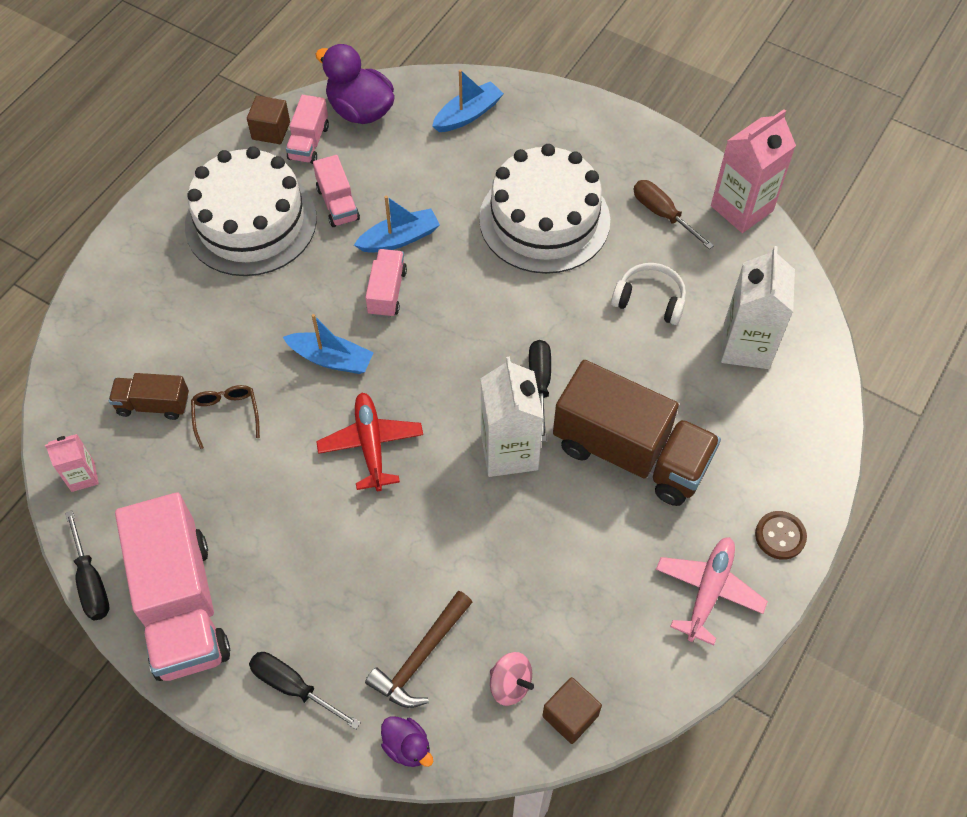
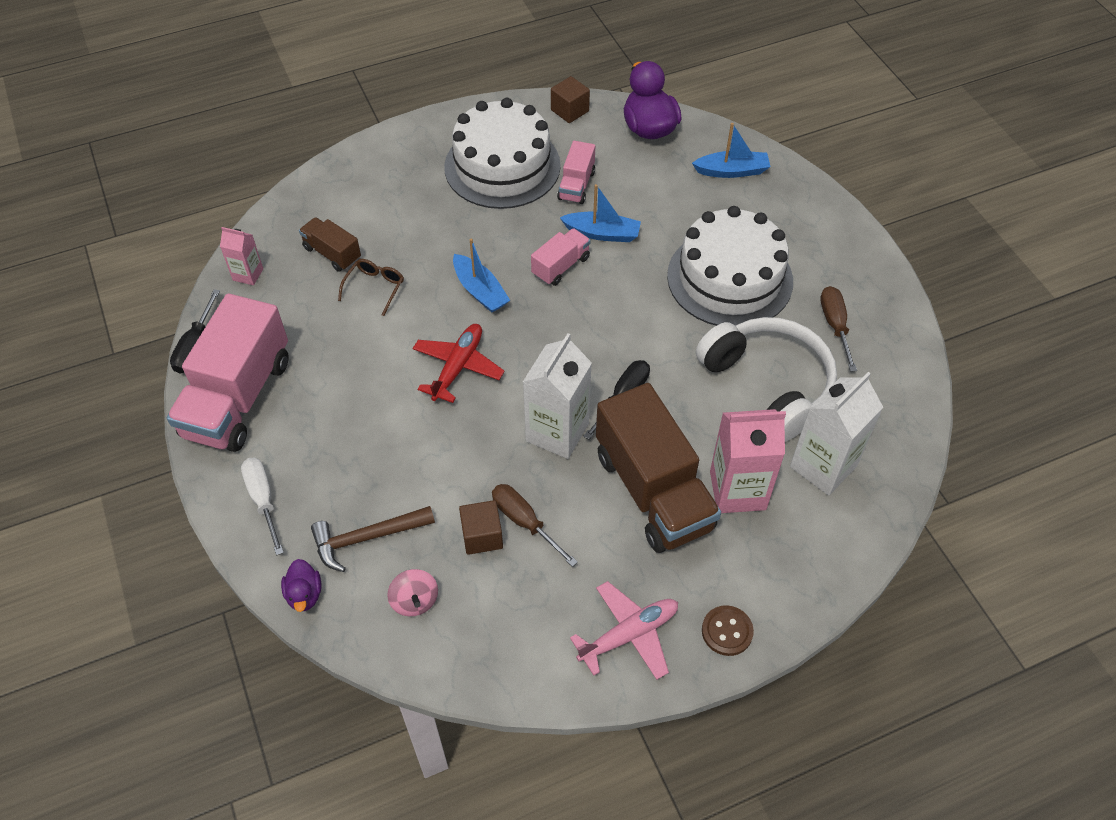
camera: 35 degrees right, 5 degrees down
black screwdriver [249,652,361,729] -> white screwdriver [241,458,284,555]
pink truck [286,95,329,164] -> none
brown cube [542,677,602,744] -> brown cube moved to [459,500,503,555]
white headphones [611,263,686,325] -> white headphones [696,317,837,442], size x1.86
pink carton [711,109,796,233] -> pink carton moved to [710,409,786,513]
none -> brown screwdriver [492,484,578,567]

